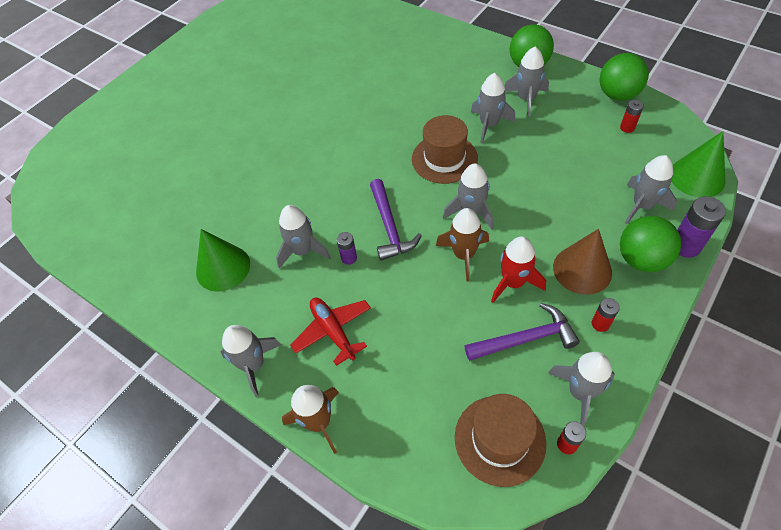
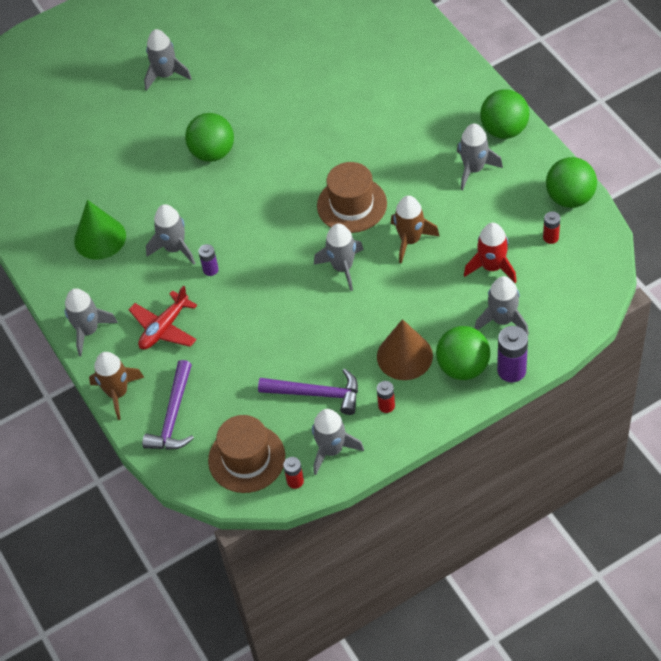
camera: 25 degrees right, 0 degrees up
red plane [290,297,371,366] -> red plane turned 135 degrees counterclockwise [129,285,197,350]
purple hammer [370,179,422,261] -> purple hammer moved to [142,360,194,450]
brown rocket [436,208,489,281] -> brown rocket moved to [391,196,440,263]
grey rocket [471,73,515,143] -> grey rocket moved to [144,29,192,91]
red rocket [491,237,546,303] -> red rocket moved to [464,223,517,283]
green cone [671,131,725,197] -> none
none -> green ball [185,113,234,162]

